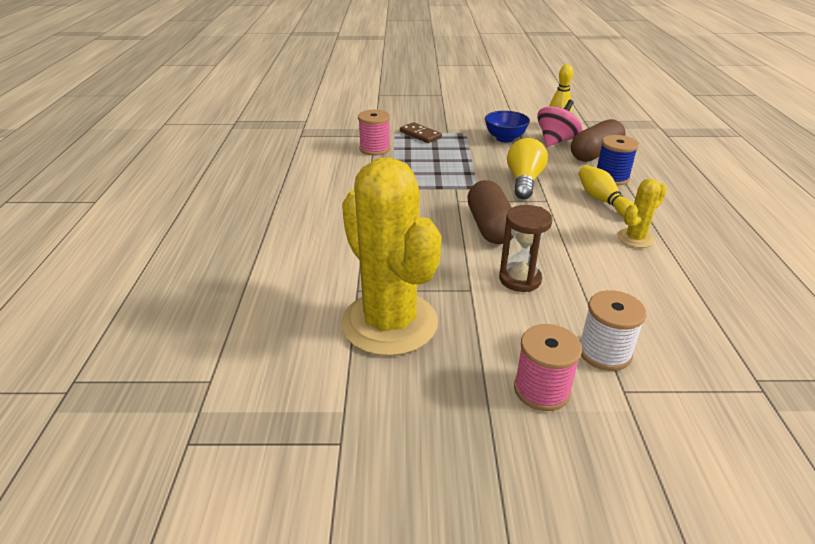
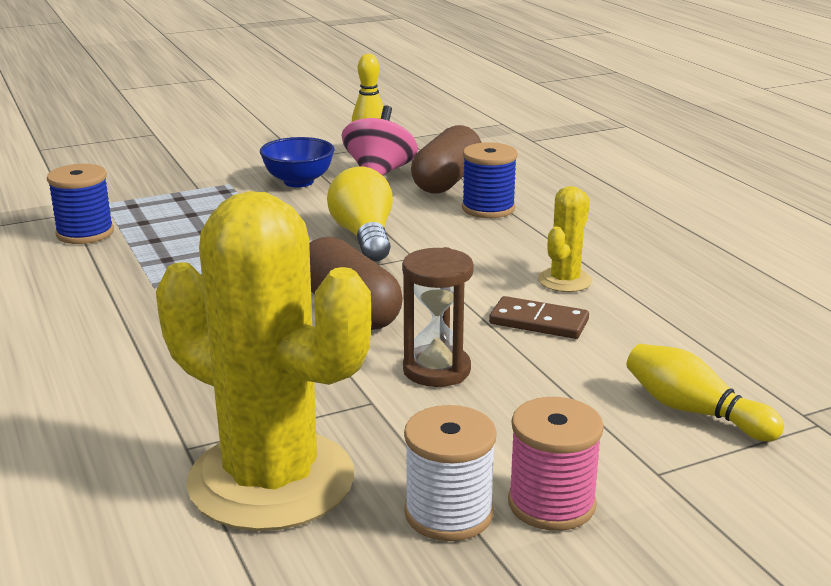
camera: 25 degrees left, 10 degrees down
pink spool [358,109,391,156] -> blue spool [47,164,114,244]
brown domino [400,122,442,143] -> brown domino moved to [489,296,589,339]
yellow bowling pin [578,165,634,217] -> yellow bowling pin moved to [626,344,784,441]
white spool [580,290,646,371] -> white spool moved to [404,405,497,541]

